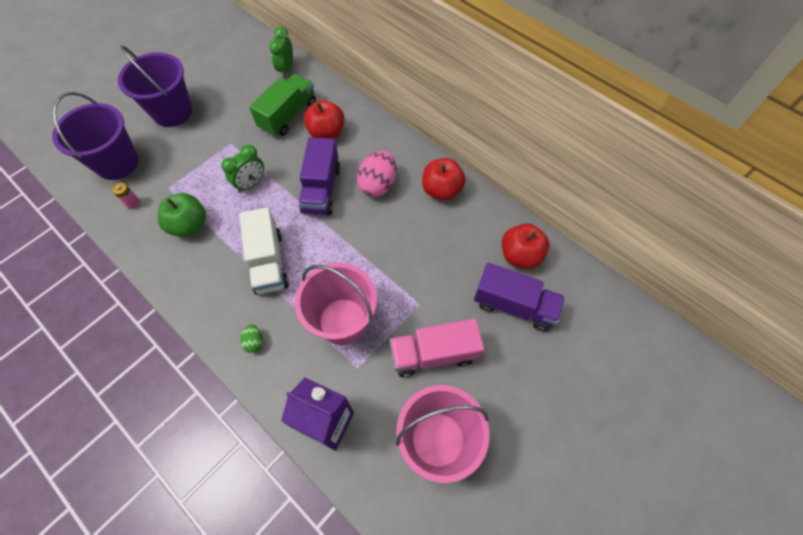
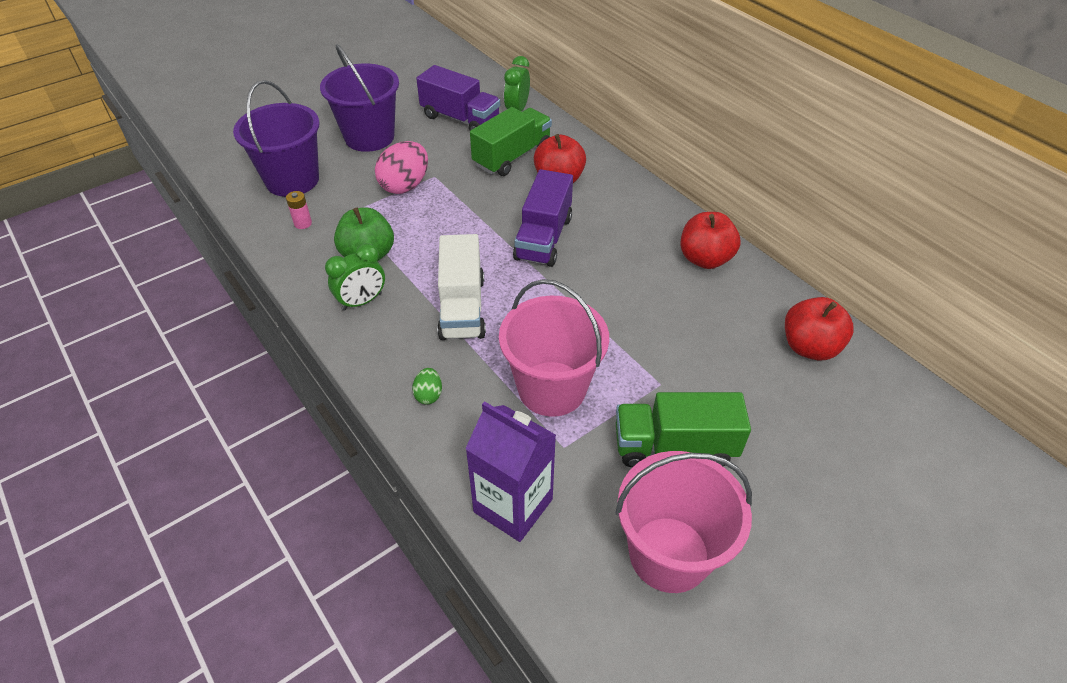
camera: 10 degrees right, 15 degrees down
green clock [221,145,264,192] -> green clock moved to [325,243,385,311]
pink egg [357,150,396,197] -> pink egg moved to [375,141,428,194]
pink truck [390,319,484,377] -> green truck [616,392,751,467]
purple truck [474,263,565,332] -> purple truck moved to [416,65,500,131]

